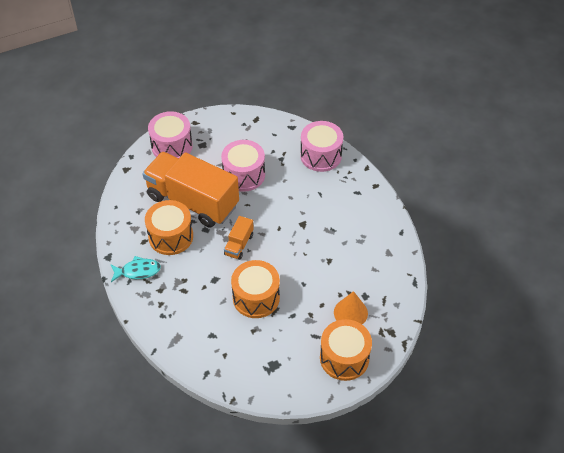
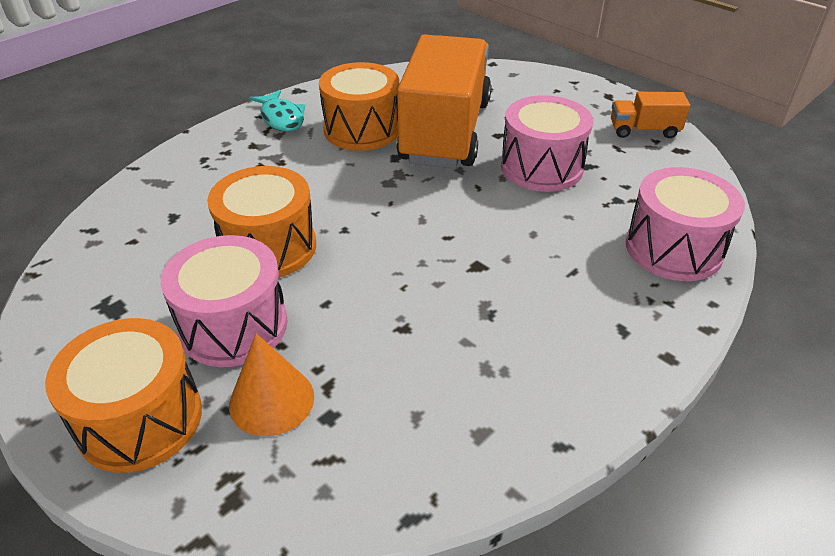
camera: 70 degrees right, 10 degrees down
pink drum [148,111,193,158] -> pink drum moved to [161,235,288,367]
orange truck [224,216,254,260] -> orange truck moved to [611,92,690,138]

